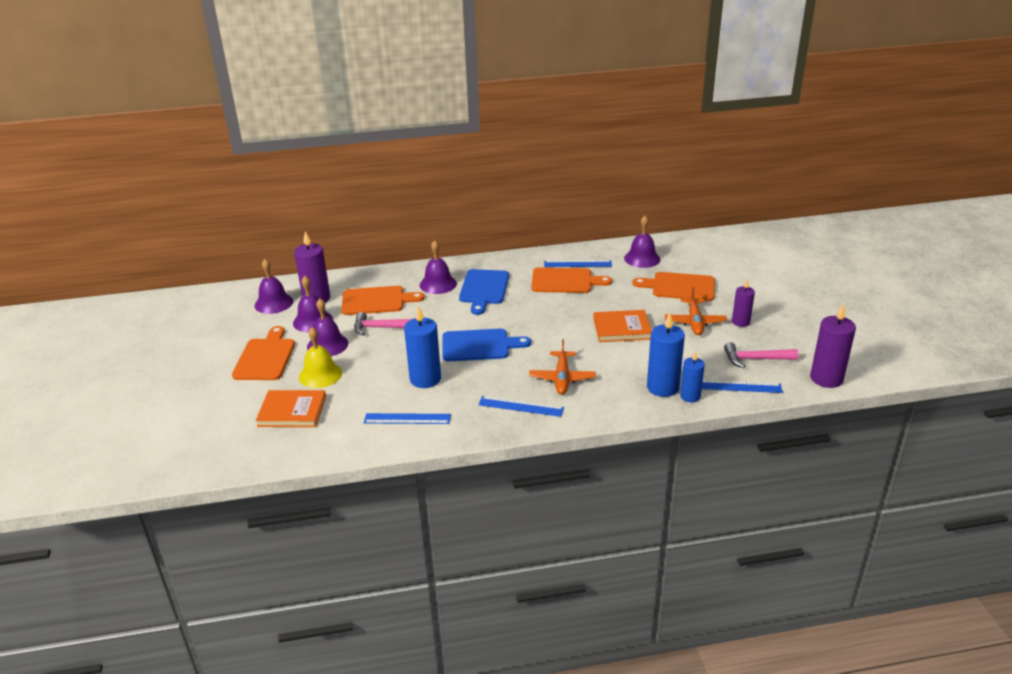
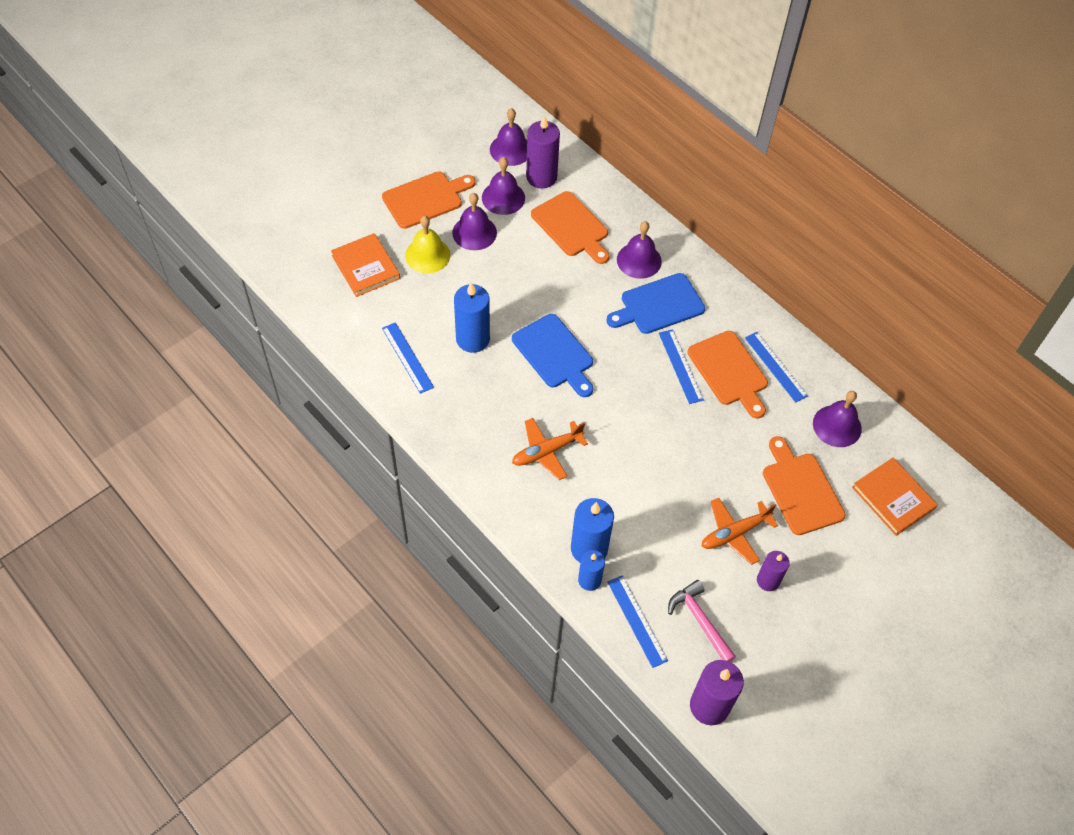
camera: 55 degrees right, 25 degrees up
pink hammer [354,312,412,335] -> none
blue ruler [478,396,564,417] -> blue ruler moved to [659,329,704,404]
orange book [593,310,652,342] -> orange book moved to [852,458,938,536]

